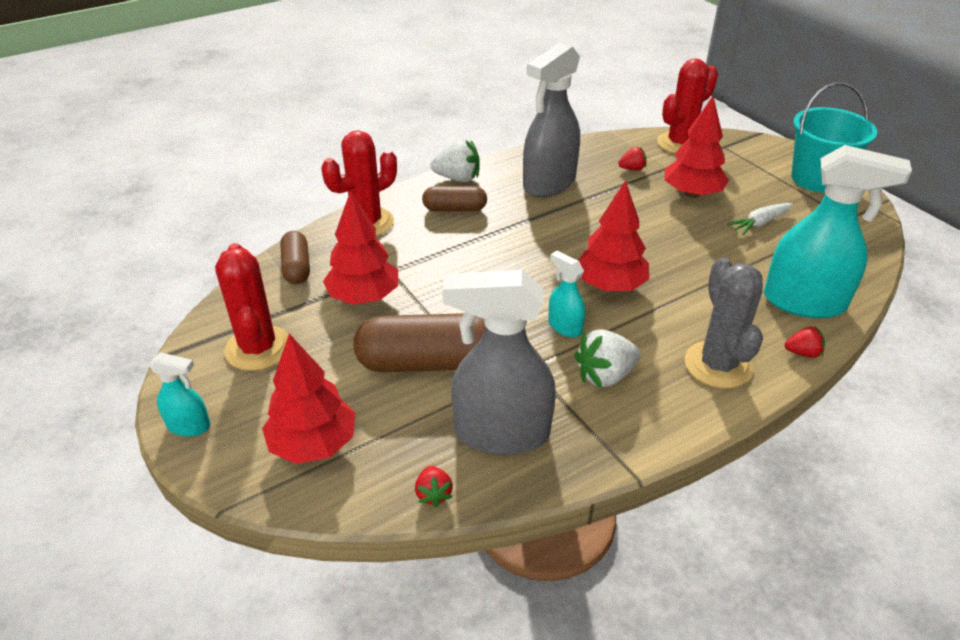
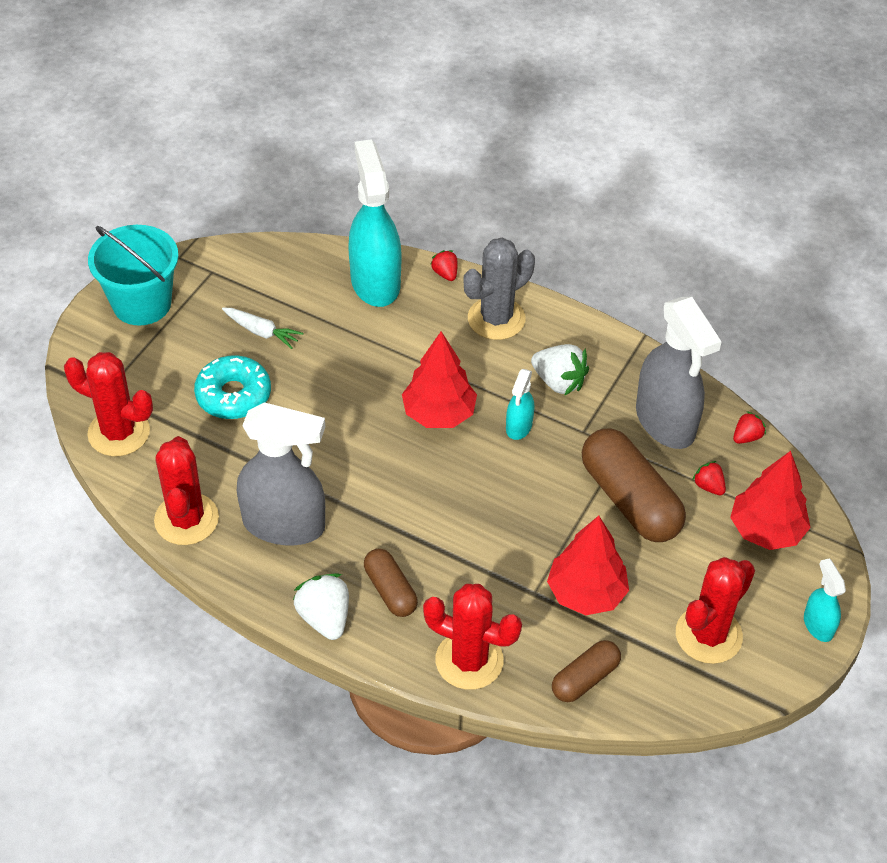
camera: 120 degrees left, 10 degrees up
red strawberry [618,147,647,171] -> red strawberry moved to [692,461,726,495]
red tree [665,96,729,198] -> turquoise donut [194,355,271,419]
none -> red cactus [154,436,219,545]

